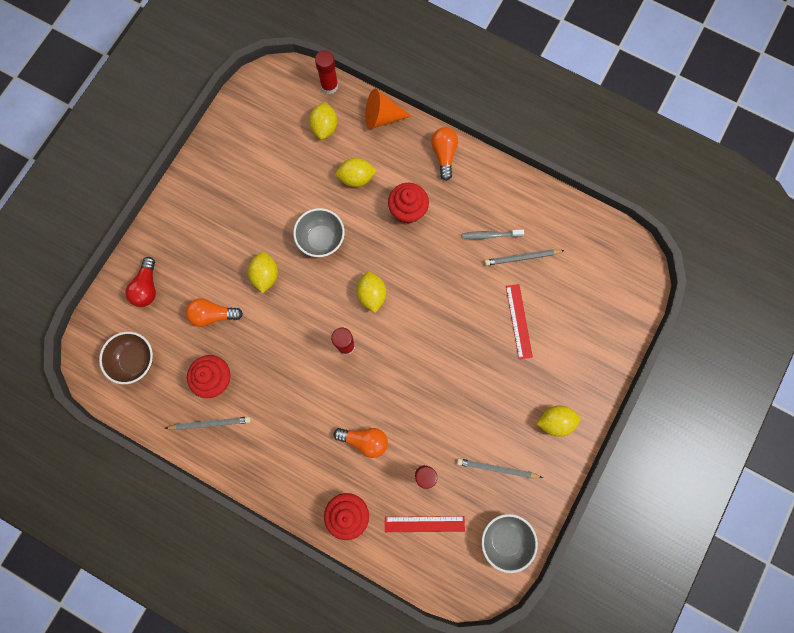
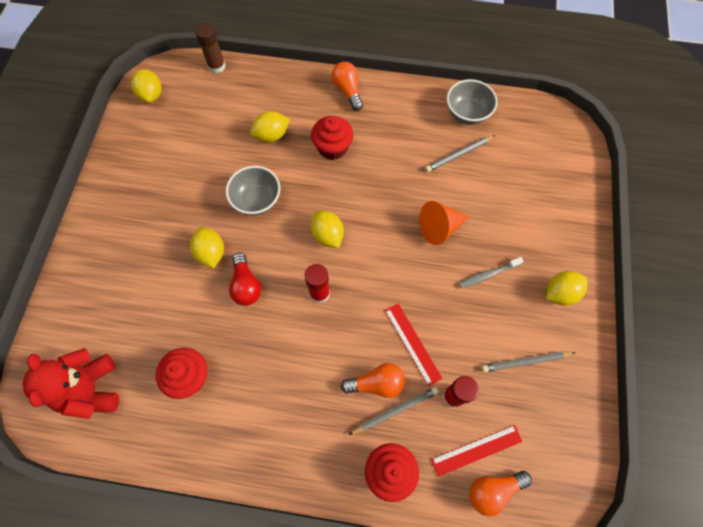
camera: 20 degrees left, 10 degrees down
brown bowl [99,332,153,384] -> red teddy bear [23,348,119,419]
red light bulb [125,257,156,307] -> red light bulb moved to [229,253,261,306]
grey pencil [165,416,251,430] -> grey pencil moved to [348,387,439,435]
orange light bulb [186,298,243,327] -> orange light bulb moved to [469,471,532,516]
yellow lemon [309,102,337,140] -> yellow lemon moved to [131,69,162,103]
red glue stick [315,50,338,94] -> brown glue stick [195,23,226,73]
orange cone [365,89,411,129] -> orange cone moved to [419,201,469,245]
grey toothbrush [462,230,524,239] -> grey toothbrush moved to [458,257,524,288]
grey bowl [481,514,538,573] -> grey bowl moved to [447,79,498,125]
red ruler [506,284,533,359] -> red ruler moved to [385,304,442,386]

